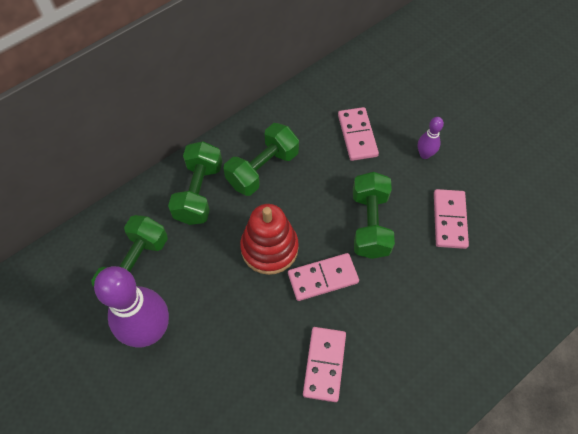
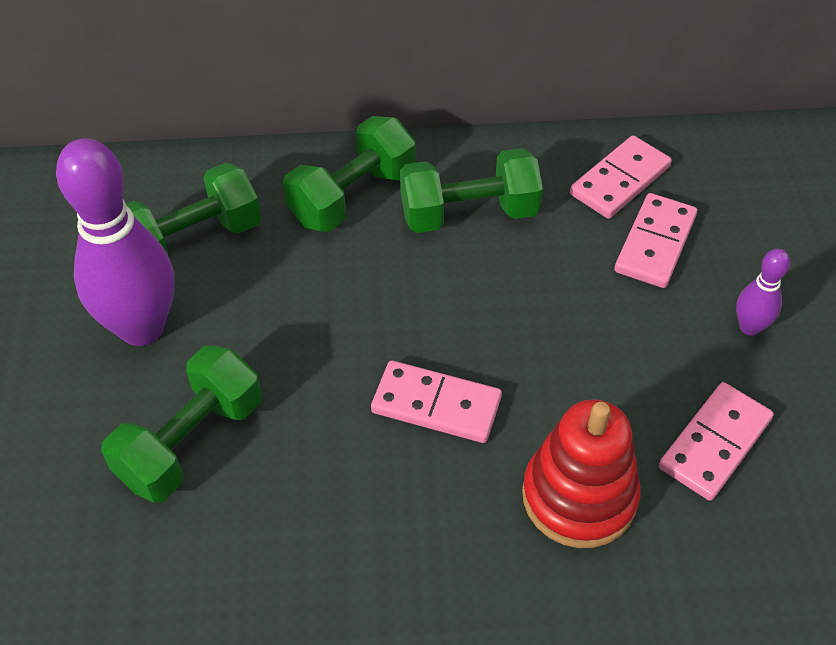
camera: 35 degrees right, 10 degrees down
red stacking toy [240,204,299,275] -> red stacking toy moved to [522,399,640,548]
pink domino [303,327,346,402] -> pink domino moved to [570,135,672,219]
green dumbbell [353,172,395,259] -> green dumbbell moved to [101,345,262,503]

